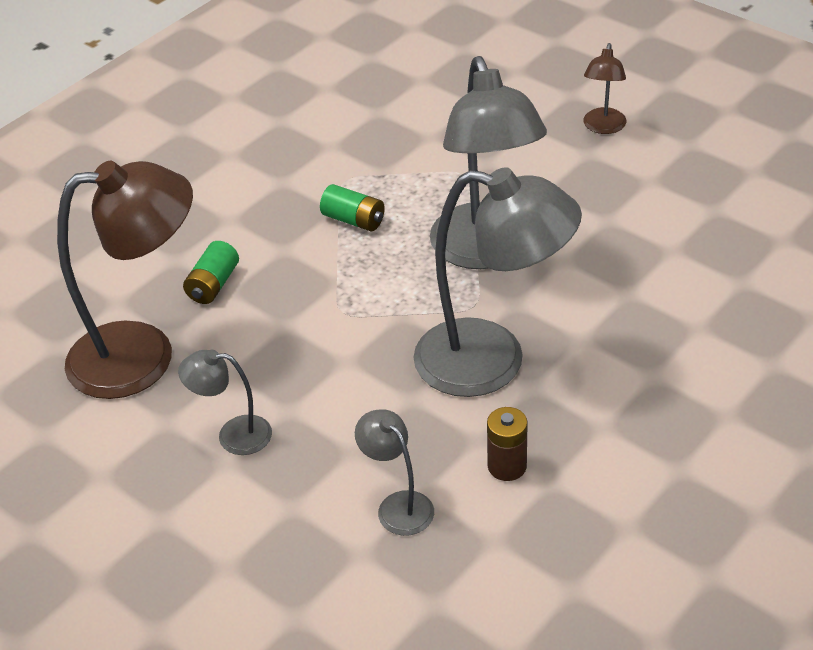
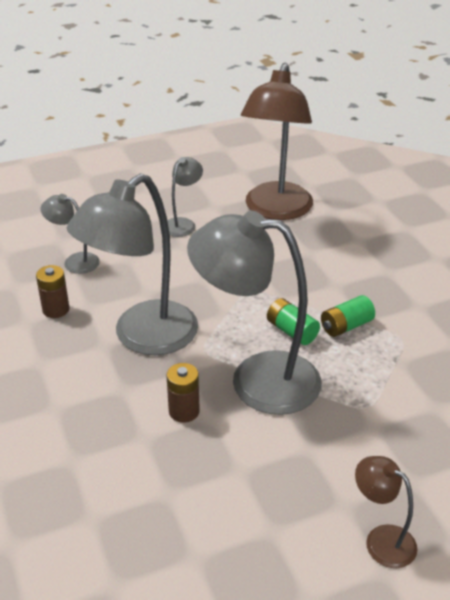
camera: 115 degrees right, 5 degrees down
green battery [183,241,239,304] -> green battery moved to [267,298,320,345]
grey lamp [355,409,434,536] -> grey lamp turned 150 degrees counterclockwise [41,194,100,274]
none -> brown battery [166,363,200,423]

